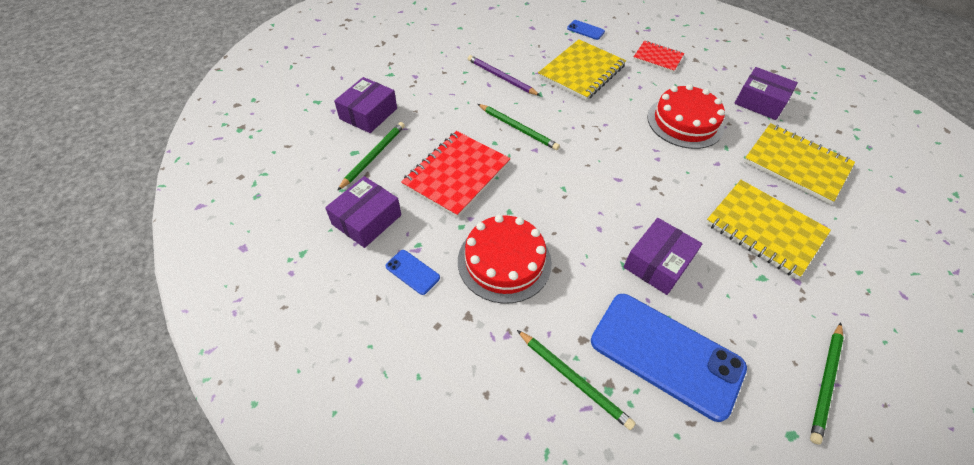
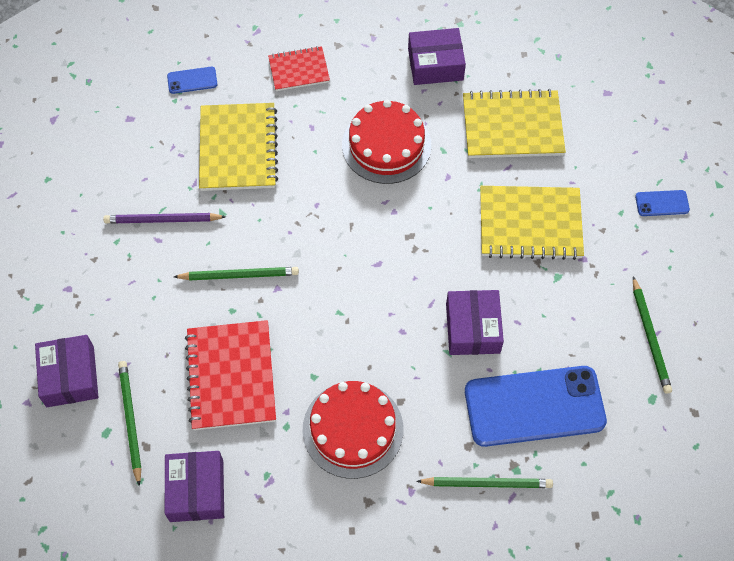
camera: 40 degrees left, 10 degrees up
blue phone [386,250,440,295] -> blue phone moved to [635,190,690,216]

